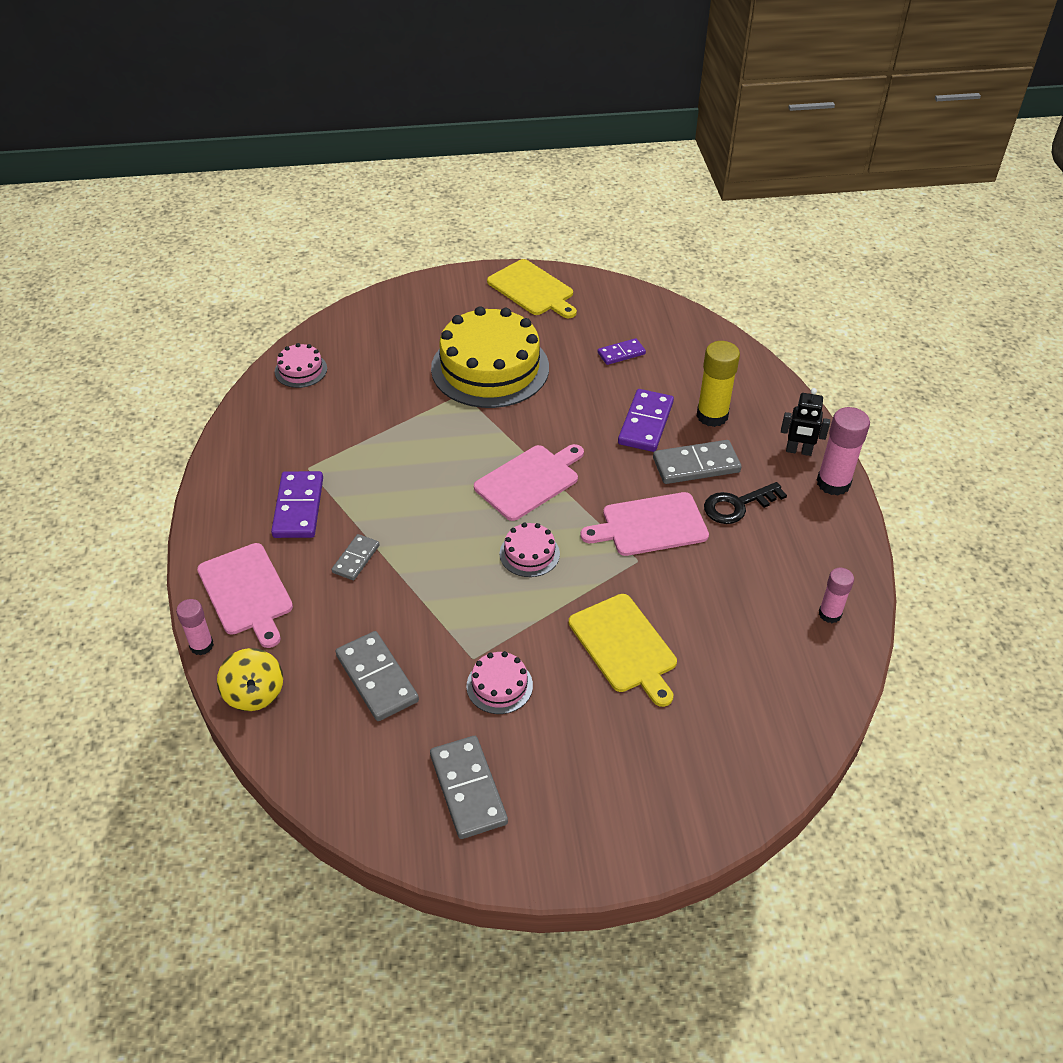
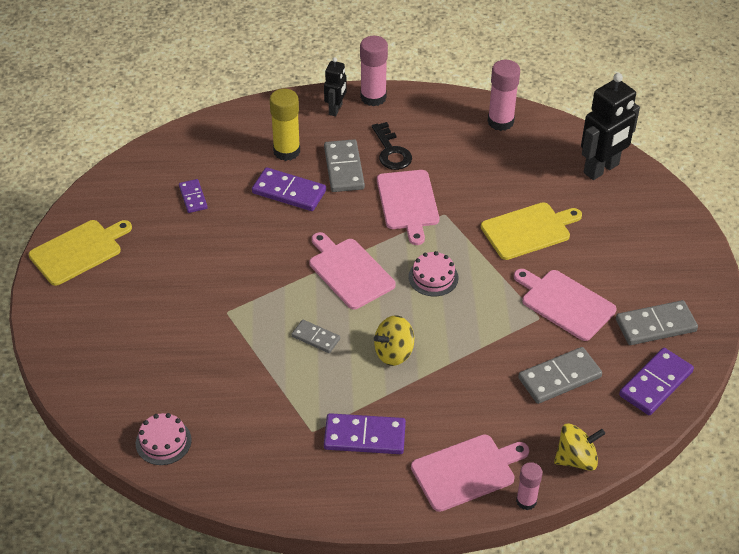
camera: 85 degrees left, 0 degrees up
grey domino [332,534,380,580] -> grey domino moved to [292,320,340,353]
yellow cake [431,306,549,408] -> none
pink cake [467,651,533,714] -> pink cutting board [514,269,617,341]
pink glue stick [819,568,854,623] -> pink glue stick [488,60,520,131], size x1.63
none -> yellow spinning top [374,315,414,366]
none -> black robot [581,73,640,180]
none -> purple domino [619,348,694,415]

